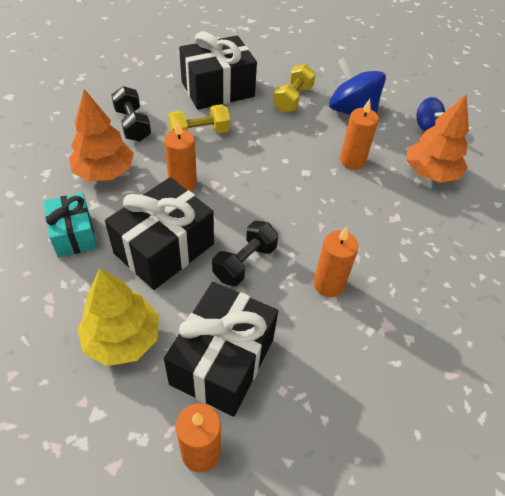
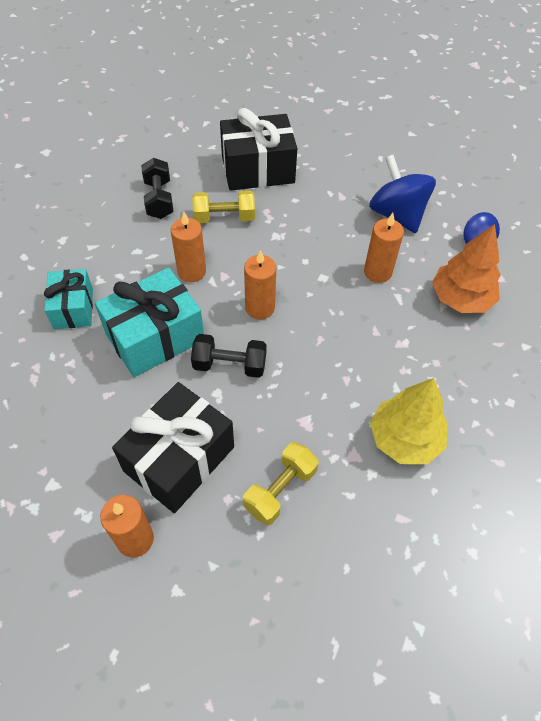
camera: 15 degrees right, 5 degrees up
orange tree [69,89,134,182] -> none
yellow tree [77,268,159,366] -> yellow tree moved to [370,378,447,464]
black gift [105,177,214,290] -> turquoise gift [95,267,204,377]
black dumbbell [212,221,278,286] -> black dumbbell turned 45 degrees clockwise [191,334,267,378]
yellow dumbbell [273,64,316,112] -> yellow dumbbell moved to [243,442,318,525]
orange candle [314,227,359,297] -> orange candle moved to [244,250,276,320]

